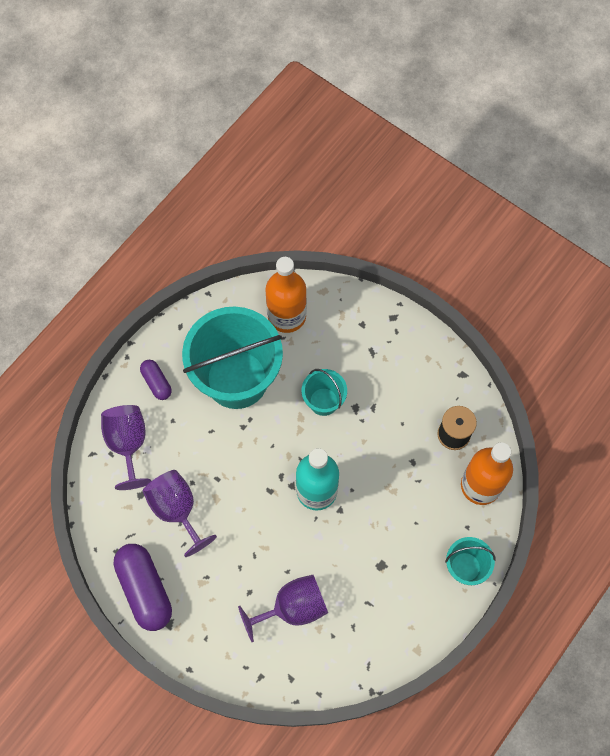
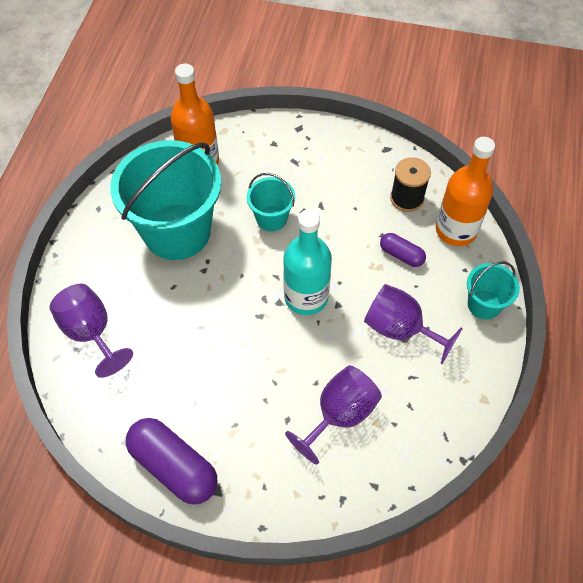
camera: 25 degrees left, 10 degrees down
purple capsule [140,360,172,400] -> purple capsule moved to [380,233,426,267]
purple goblet [143,470,217,557] -> purple goblet moved to [364,284,463,364]

